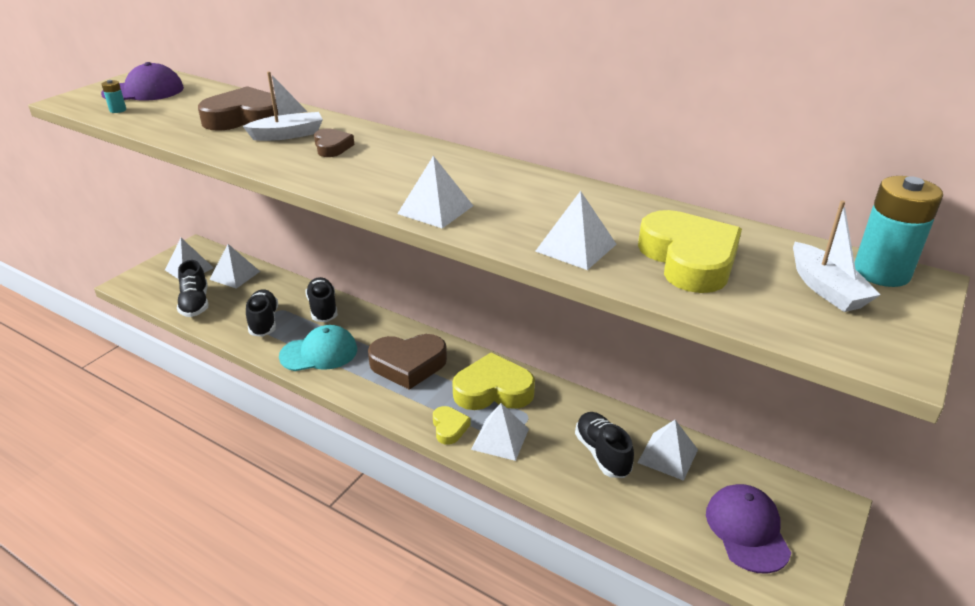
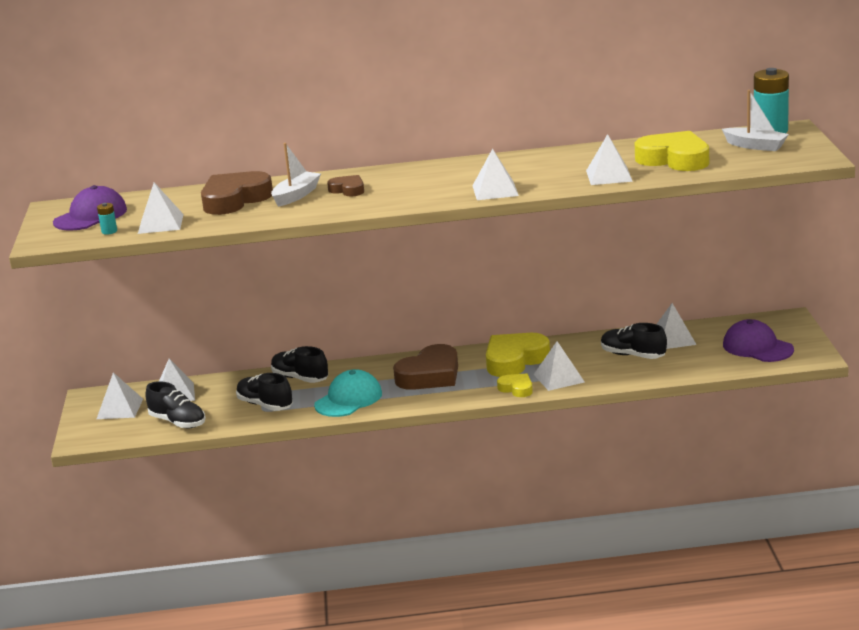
camera: 35 degrees left, 10 degrees down
none -> white pyramid [138,182,184,234]

